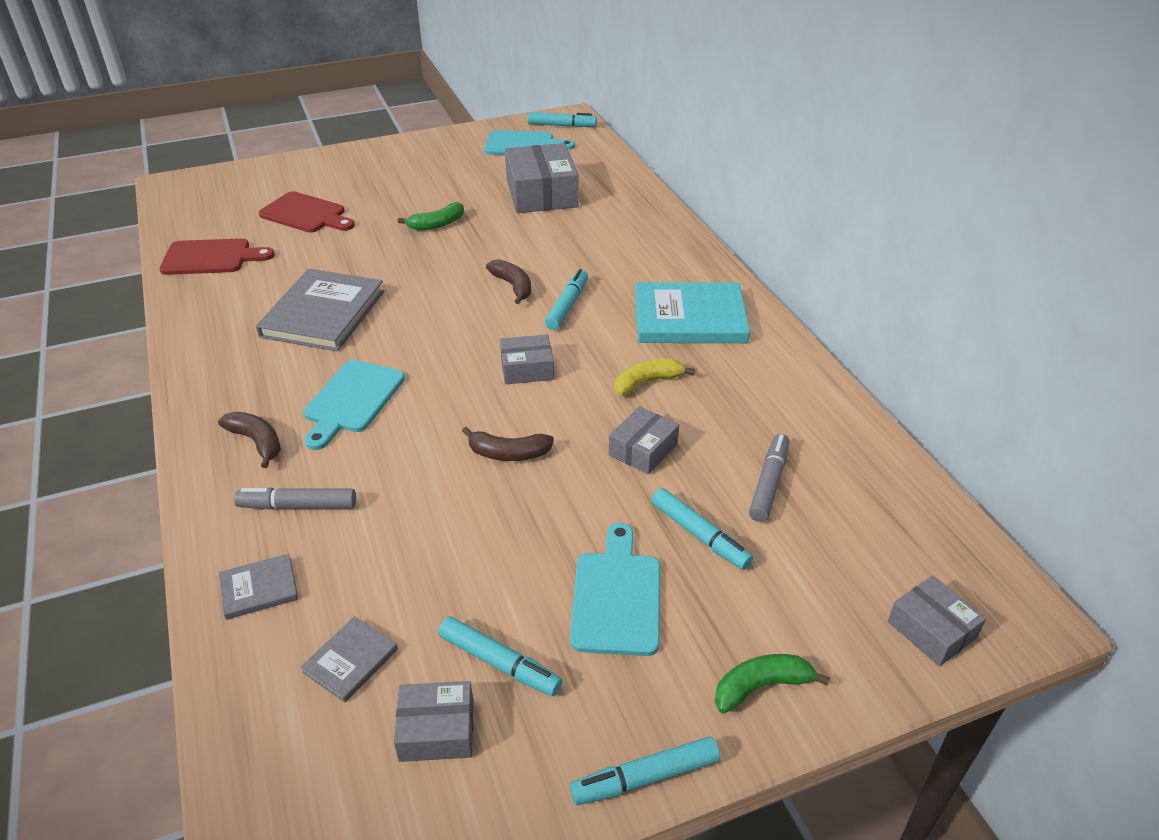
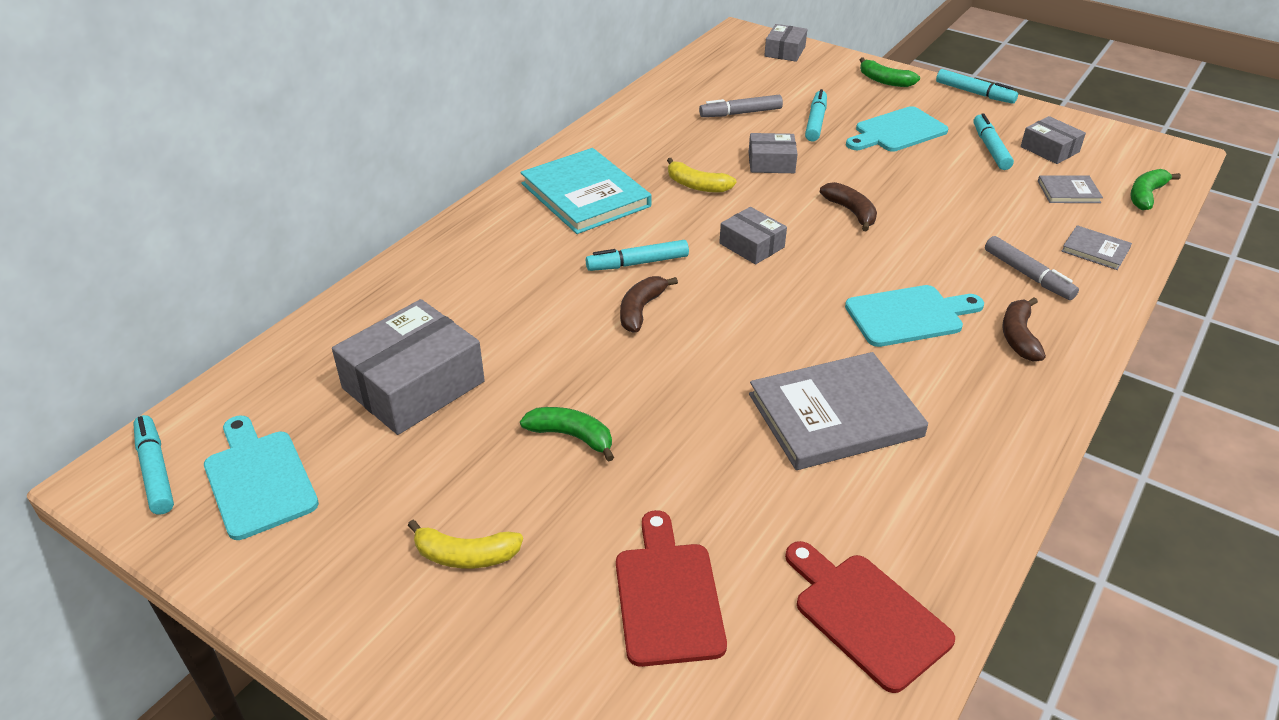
camera: 125 degrees left, 0 degrees up
none -> yellow banana [408,520,523,568]
none -> green banana [1130,169,1181,210]

